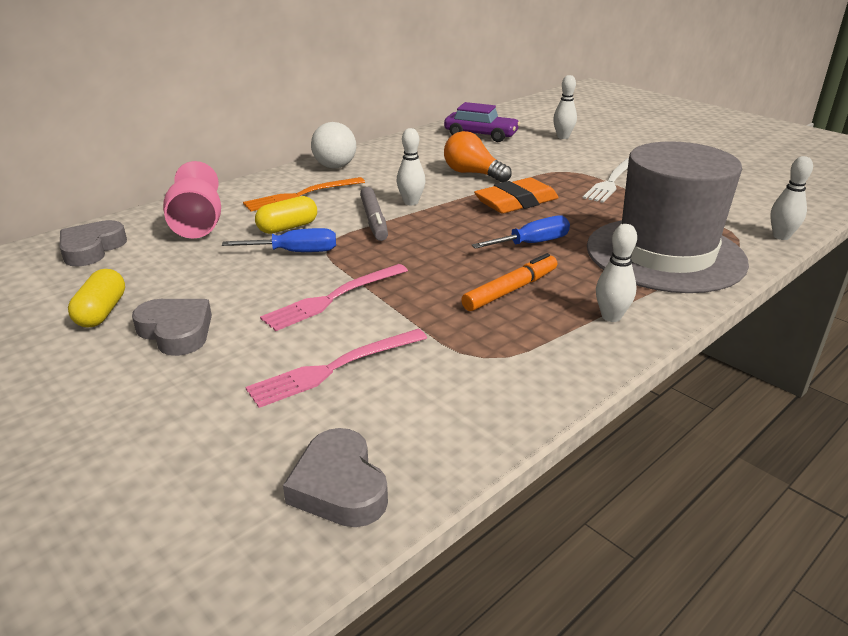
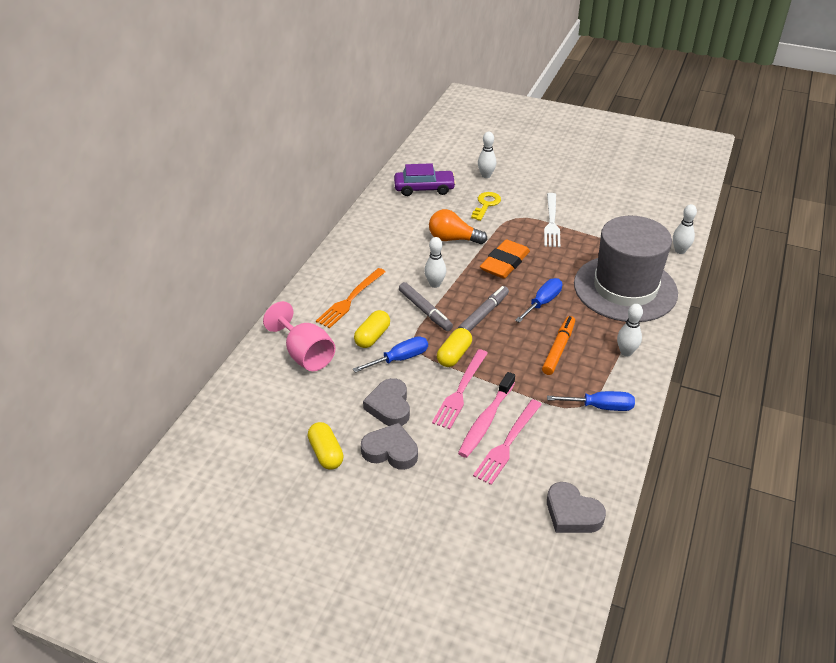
camera: 25 degrees left, 10 degrees up
grey heart [60,220,127,267] -> grey heart moved to [363,378,410,426]
white ball [311,122,356,169] -> none
none -> yellow capsule [437,328,472,367]
none -> grey marker [458,286,509,332]
none -> pink toothbrush [458,372,515,458]
none -> yellow key [471,192,501,221]
none -> blue screwdriver [547,391,635,411]

